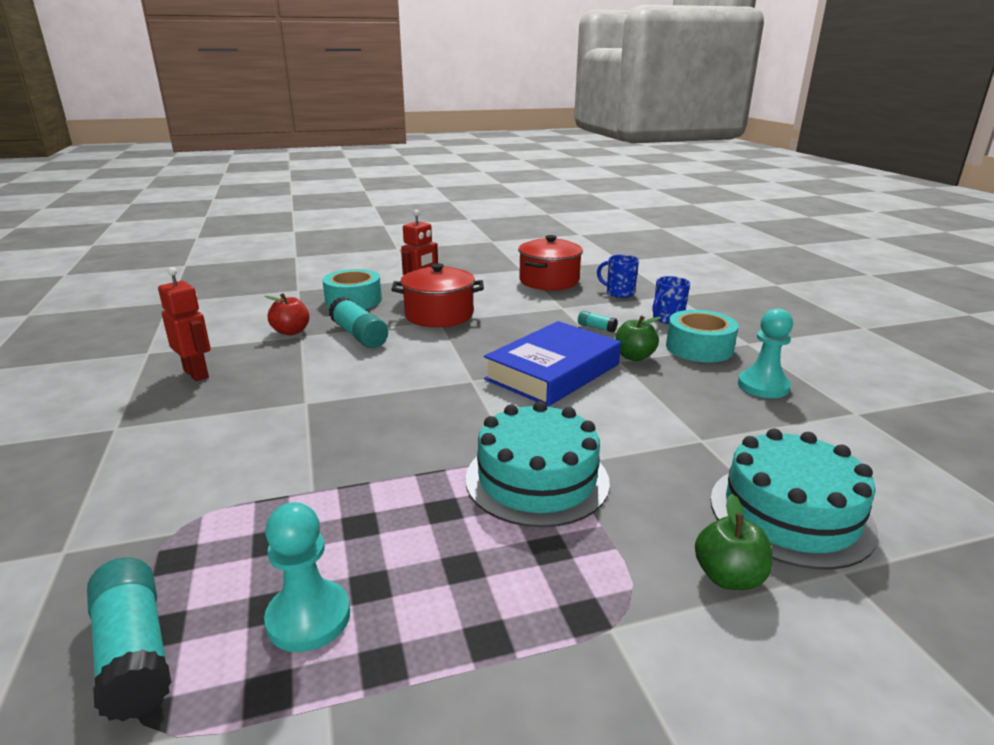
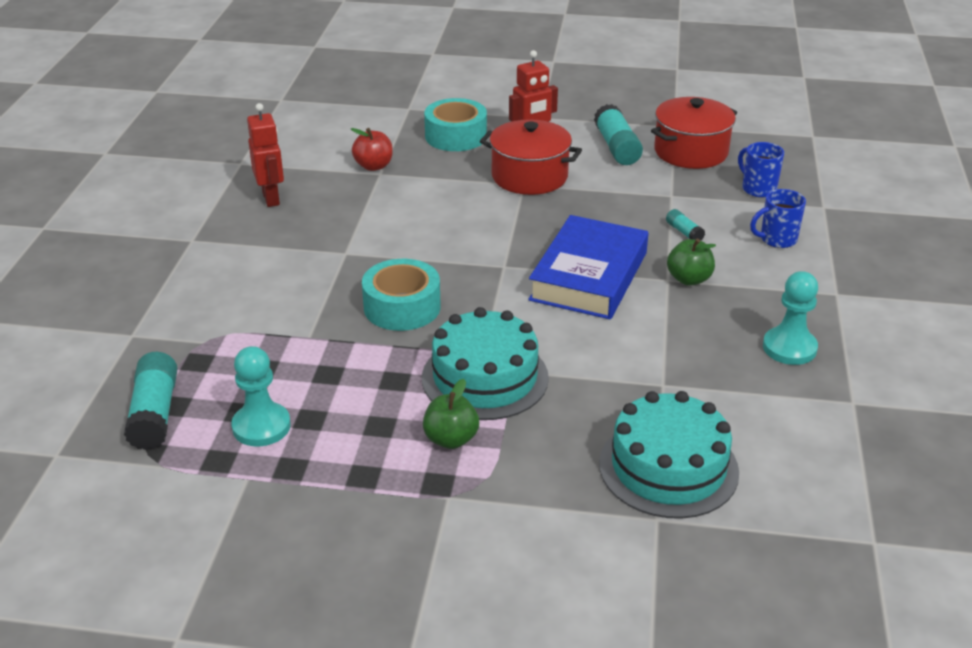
camera: 25 degrees right, 10 degrees up
turquoise glue stick [329,297,388,348] -> turquoise glue stick moved to [594,104,643,165]
blue book [484,321,621,407] -> blue book turned 45 degrees counterclockwise [528,215,648,319]
turquoise tape [666,310,738,362] -> turquoise tape moved to [362,259,441,331]
green apple [695,494,773,590] -> green apple moved to [423,379,479,449]

